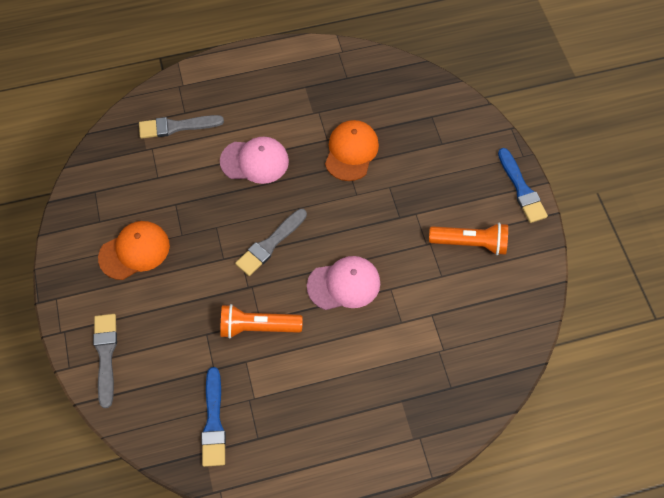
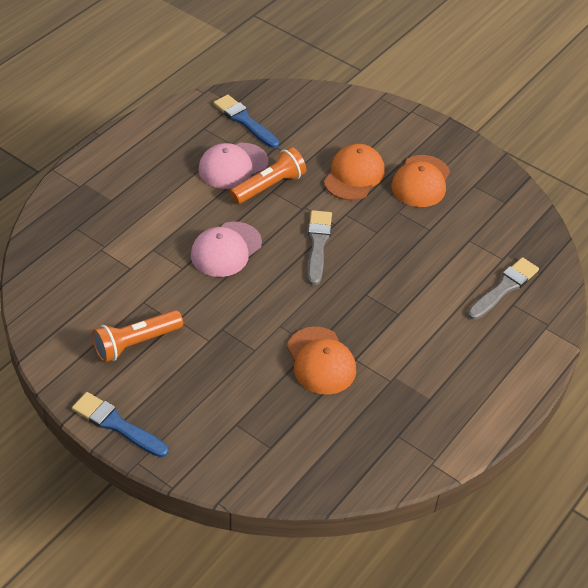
camera: 140 degrees right, 15 degrees down
grey brush [93,314,117,408] -> none
pink cap [220,137,289,184] -> pink cap moved to [198,143,269,189]
none -> orange cap [324,144,385,201]

